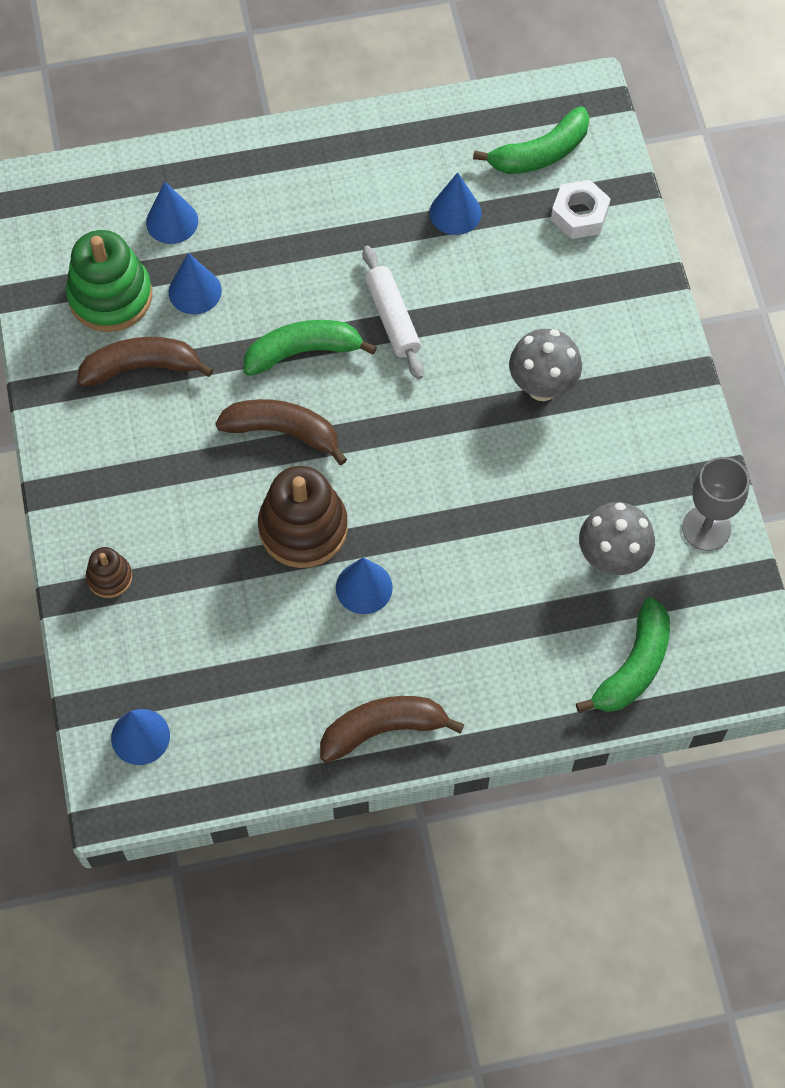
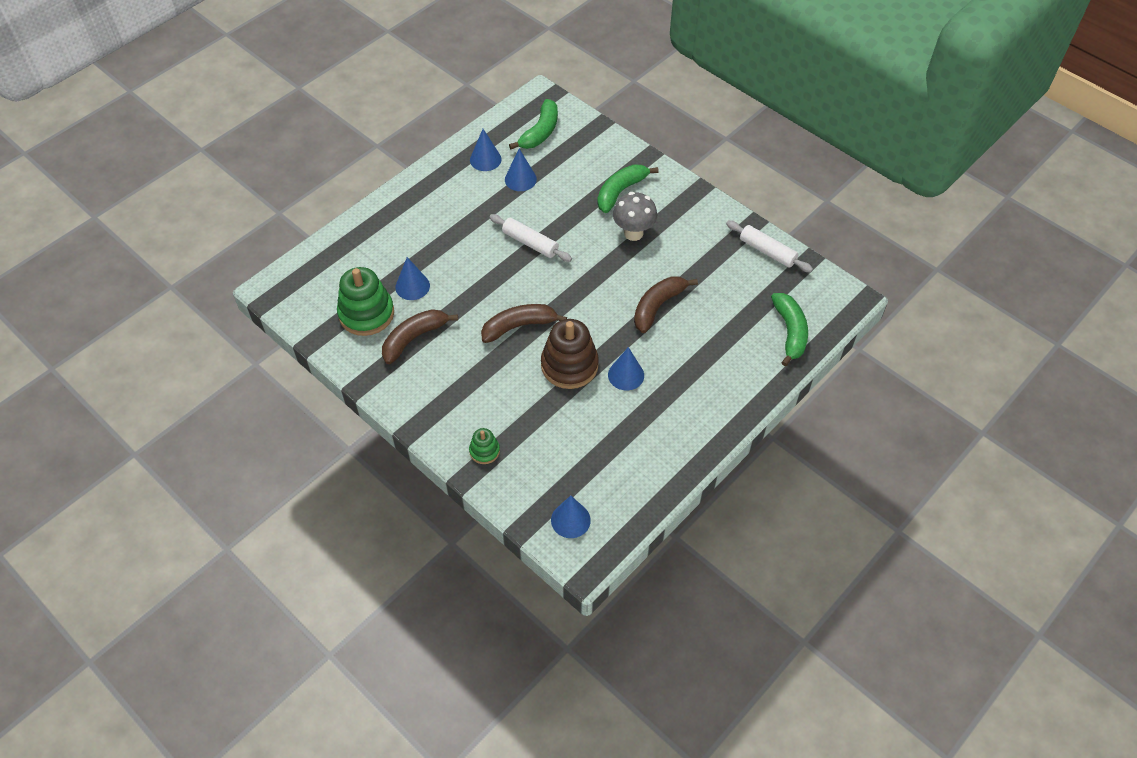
camera: 35 degrees left, 10 degrees down
brown stacking toy [86,547,132,598] -> green stacking toy [469,428,500,464]
blue cone [146,181,198,244] -> blue cone moved to [470,129,502,171]
green banana [244,320,377,376] -> green banana moved to [597,164,659,213]
brown banana [320,696,464,763] -> brown banana moved to [634,276,698,333]
white nut [551,180,611,239] -> none
grey mushroom [579,502,655,575] -> none
grey goblet [682,457,749,551] -> white rolling pin [726,221,813,272]

